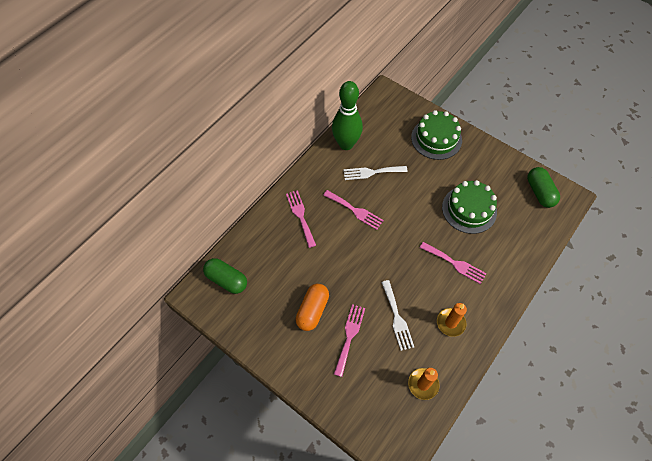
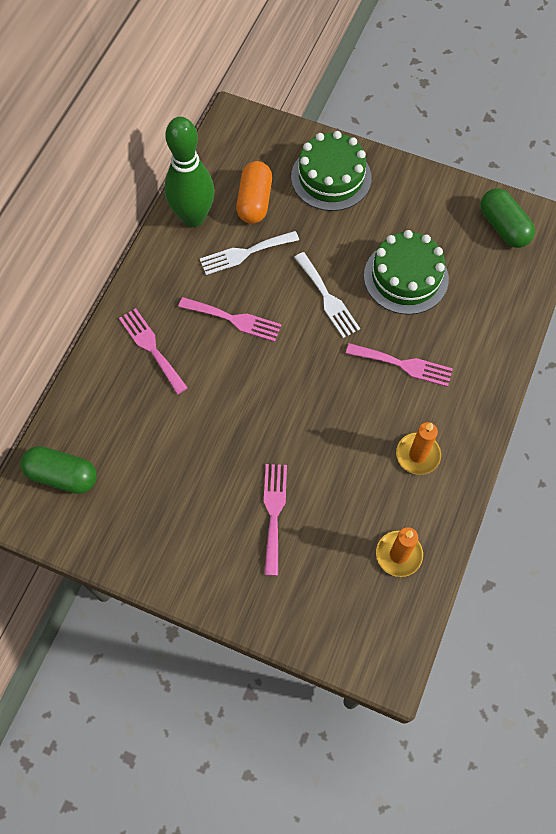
camera: 15 degrees left, 5 degrees up
orange capsule [296,284,329,331] -> orange capsule moved to [236,161,272,224]
white fork [381,280,414,351] -> white fork moved to [294,252,360,338]

